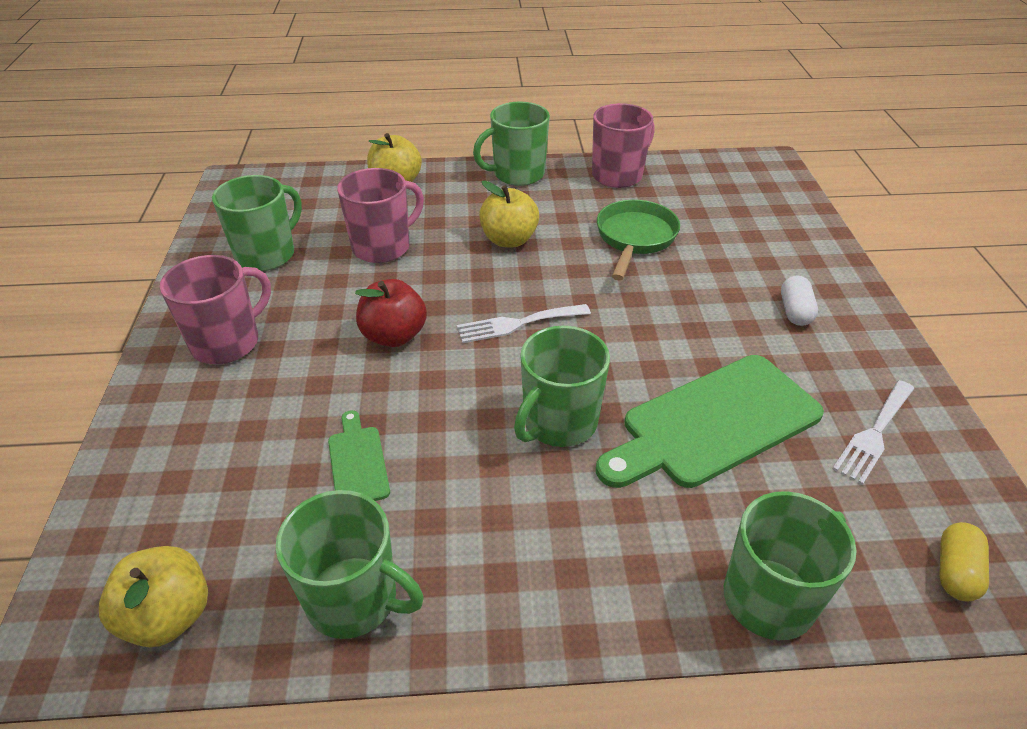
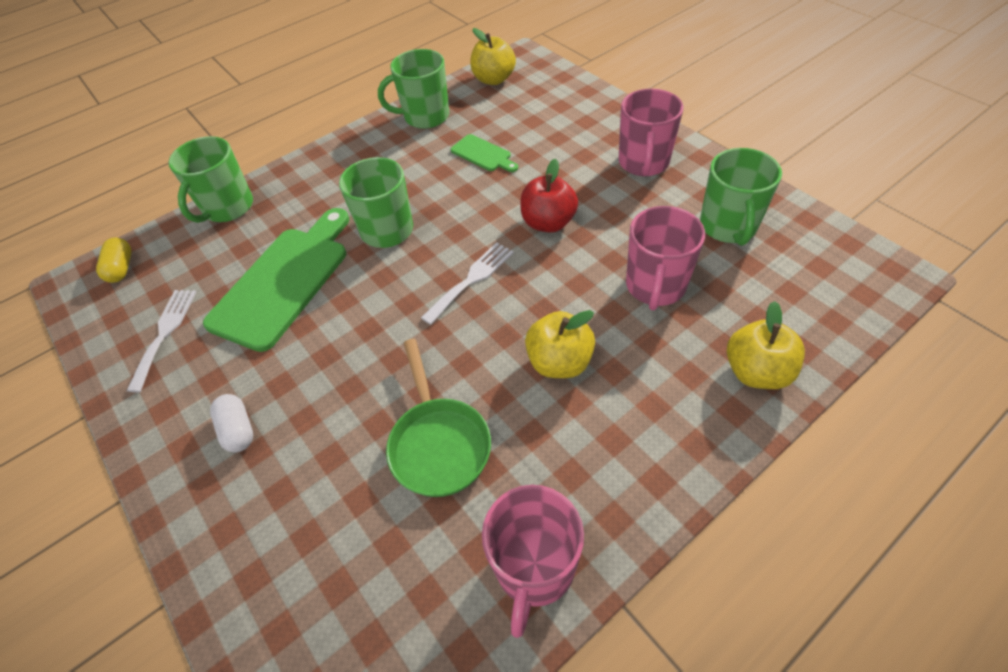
camera: 150 degrees right, 10 degrees up
green mug [473,102,550,186] -> none

